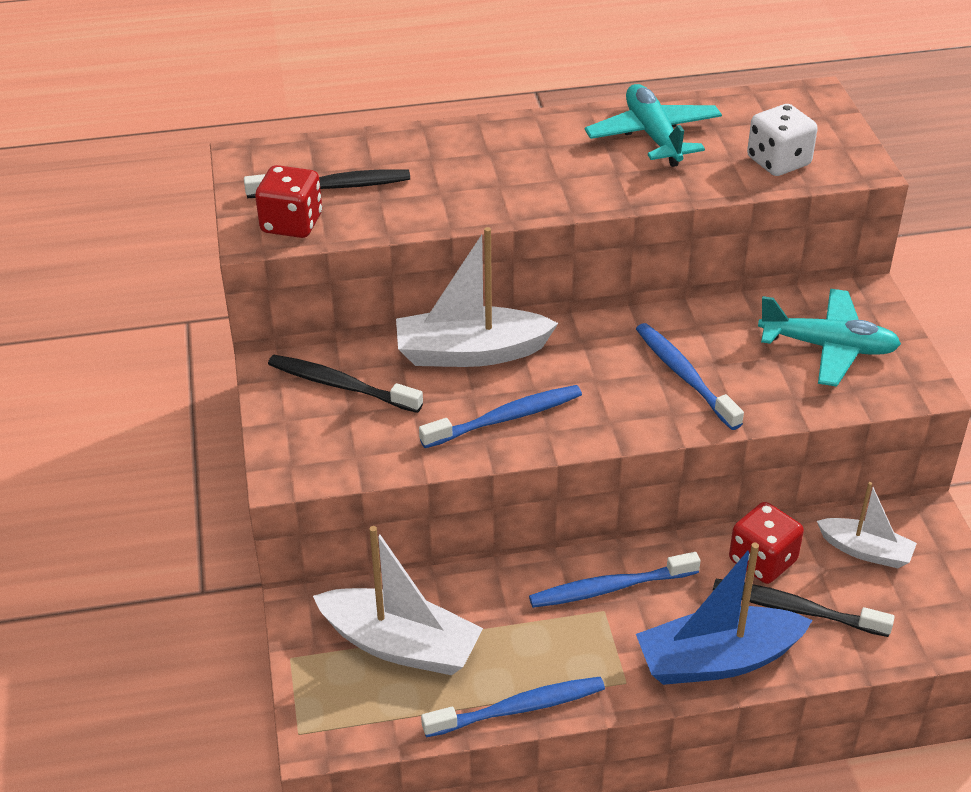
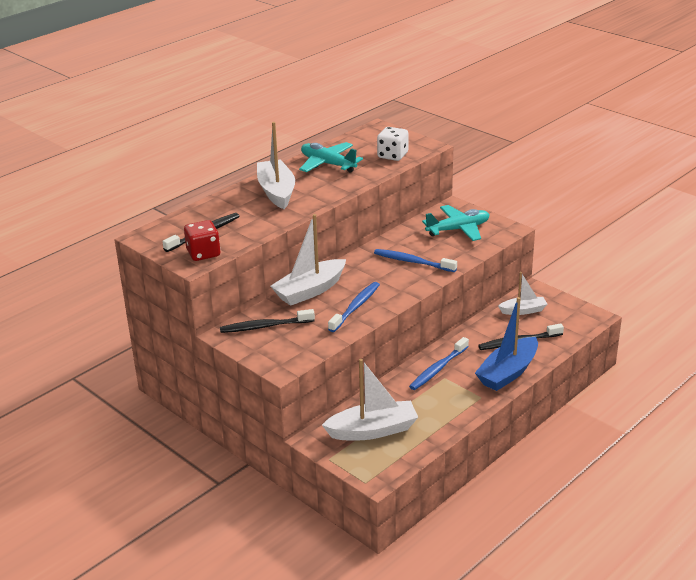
camera: 35 degrees left, 10 degrees down
blue toothbrush [421,677,605,737] -> none
red dice [729,502,804,584] -> none
none -> white boat [257,122,295,209]

